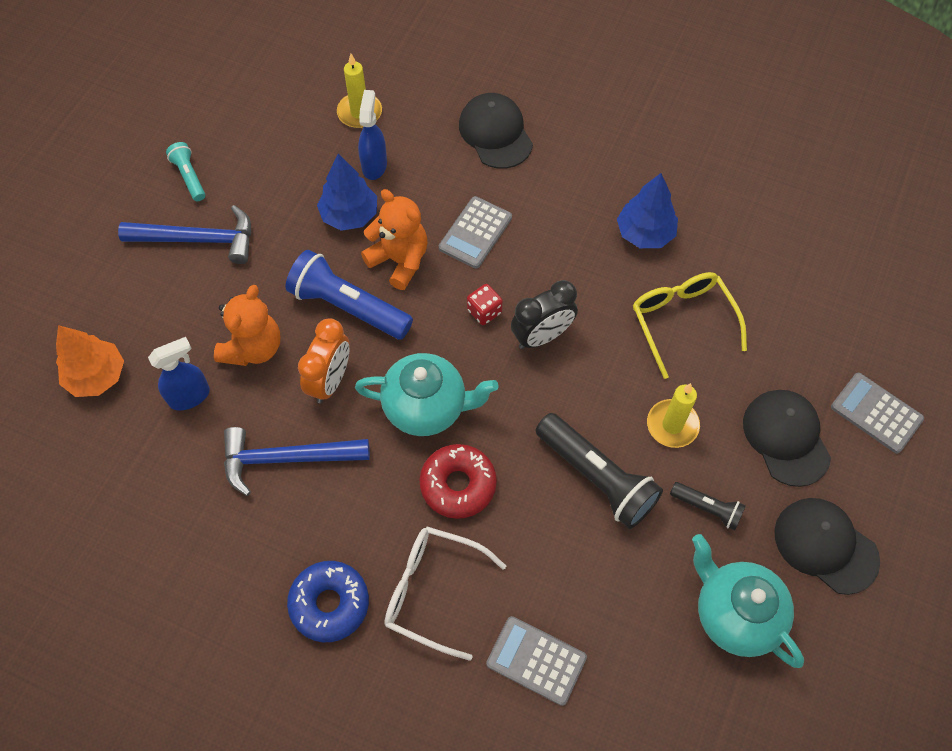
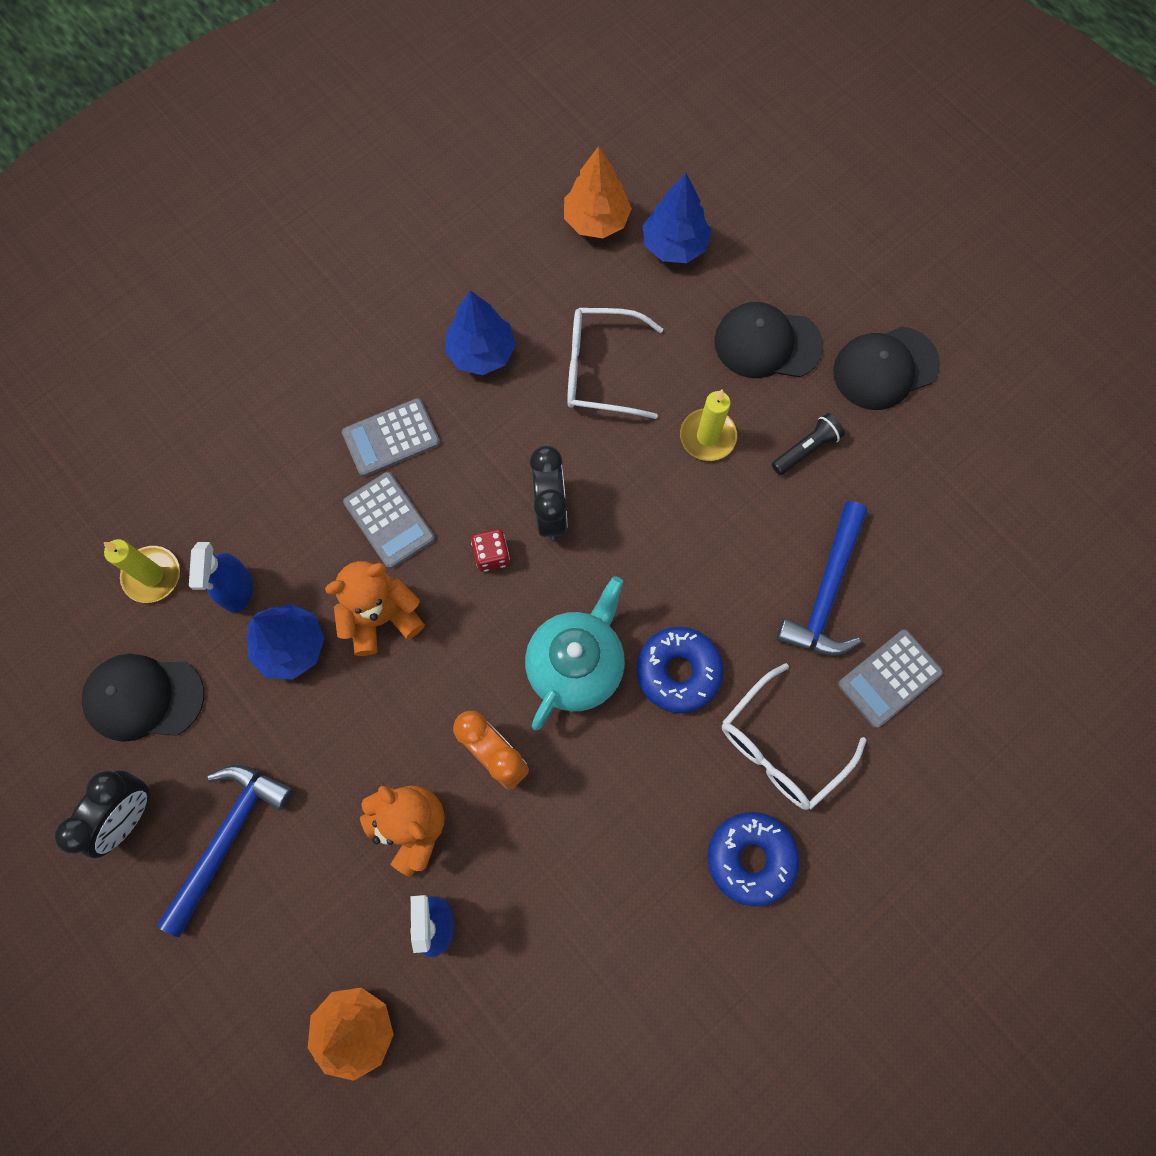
camera: 65 degrees left, 10 degrees up
turquoise flashlight [166,142,205,201] -> black clock [55,771,149,858]
blue hammer [224,427,370,496] -> blue hammer moved to [776,501,867,656]
blue flashlight [285,250,413,339] -> none
blue spray bottle [358,90,387,180] -> blue spray bottle turned 120 degrees counterclockwise [189,542,253,613]
red donut [420,444,497,519] -> blue donut [636,627,724,713]
black cap [459,93,533,169] -> black cap moved to [82,654,204,742]
black flashlight [536,413,663,529] -> none
yellow glasses [633,272,747,379] -> white glasses [567,308,663,419]
turquoise teapot [692,534,804,668] -> none
grey calculator [831,373,924,453] -> grey calculator moved to [342,398,440,477]
none -> orange tree [564,146,632,238]
none -> blue tree [643,173,711,263]

